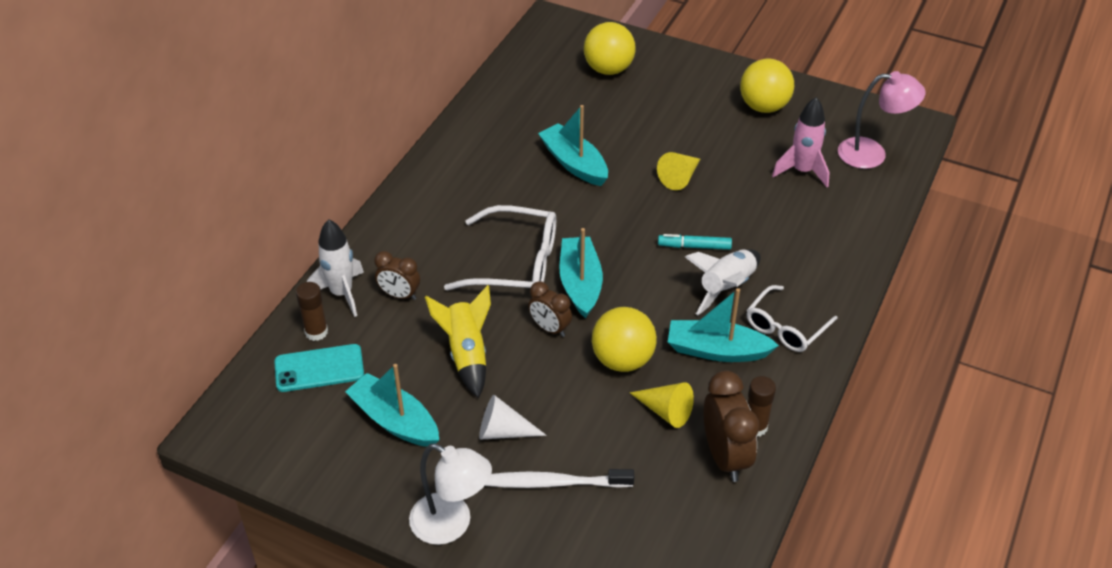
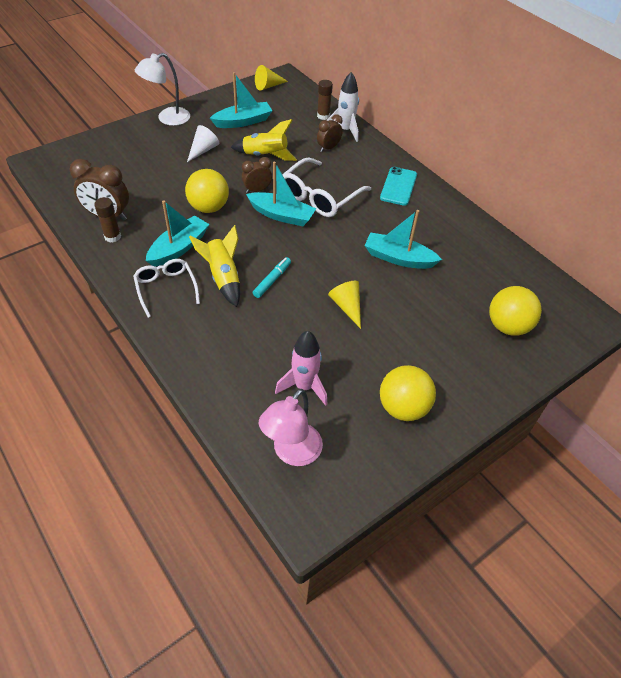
camera: 115 degrees right, 5 degrees up
turquoise phone [274,344,364,392] -> turquoise phone moved to [380,167,417,206]
white toothbrush [485,469,634,488] -> none
turquoise boat [538,105,608,186] -> turquoise boat turned 150 degrees counterclockwise [365,210,442,269]
yellow cone [630,382,694,428] -> yellow cone moved to [255,65,288,91]
white rocket [685,249,760,315] -> yellow rocket [189,225,240,307]

